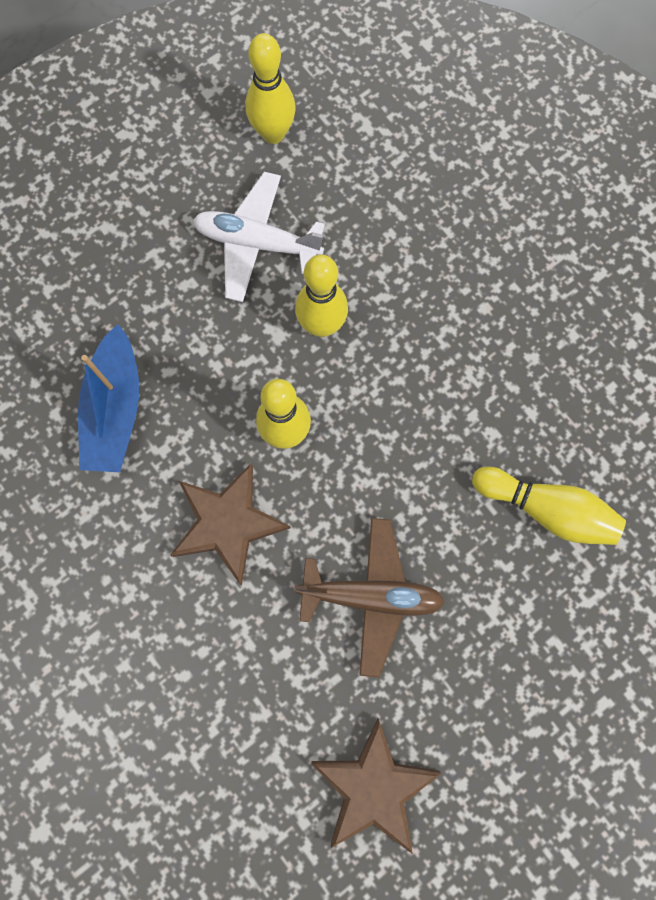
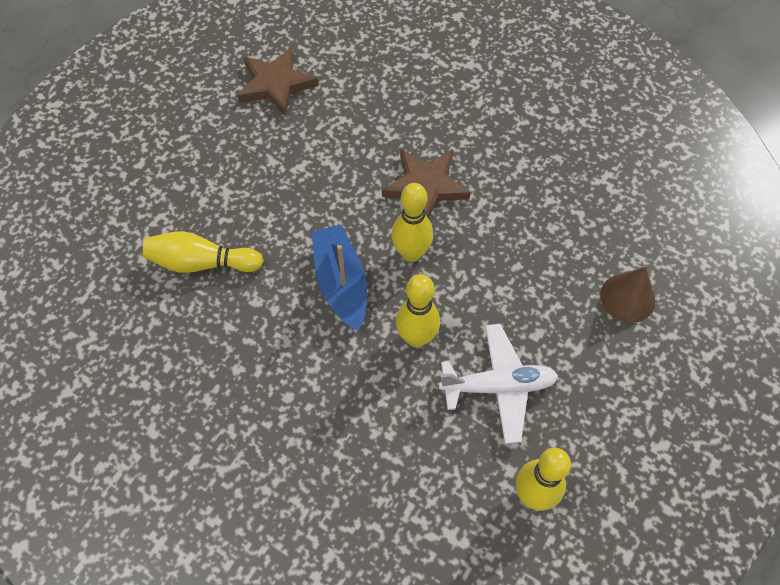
camera: 160 degrees right, 15 degrees down
blue boat [78,324,139,472] -> blue boat moved to [312,225,367,331]
brown plane [295,518,445,677] -> none
none -> brown cone [600,267,655,323]

